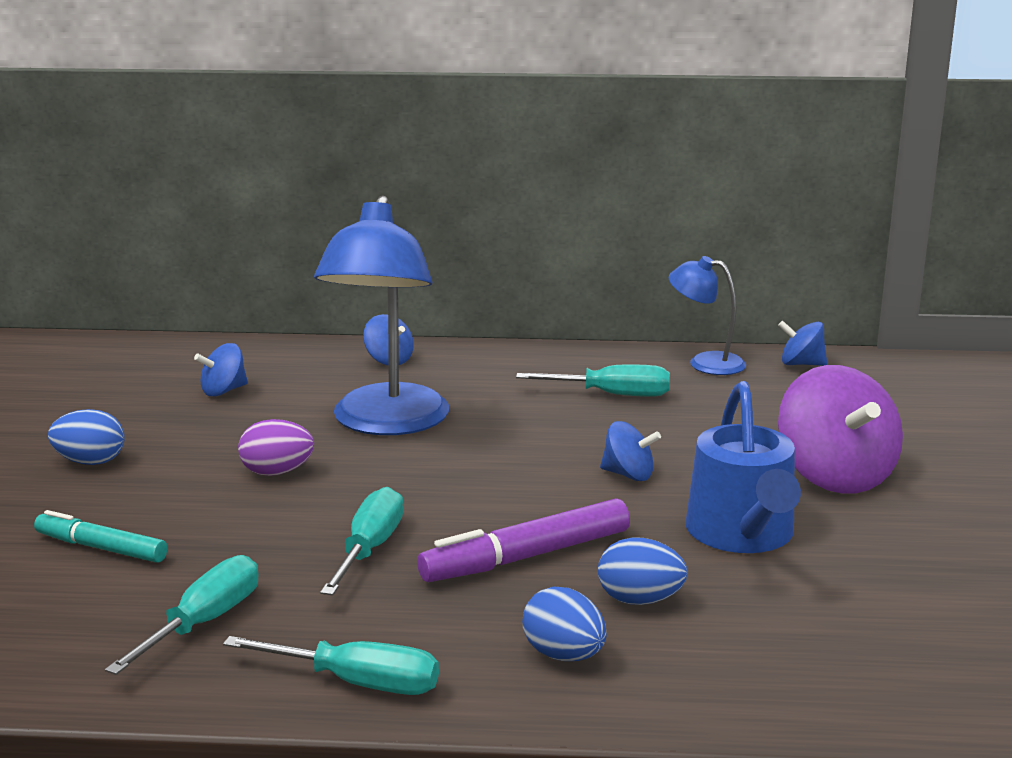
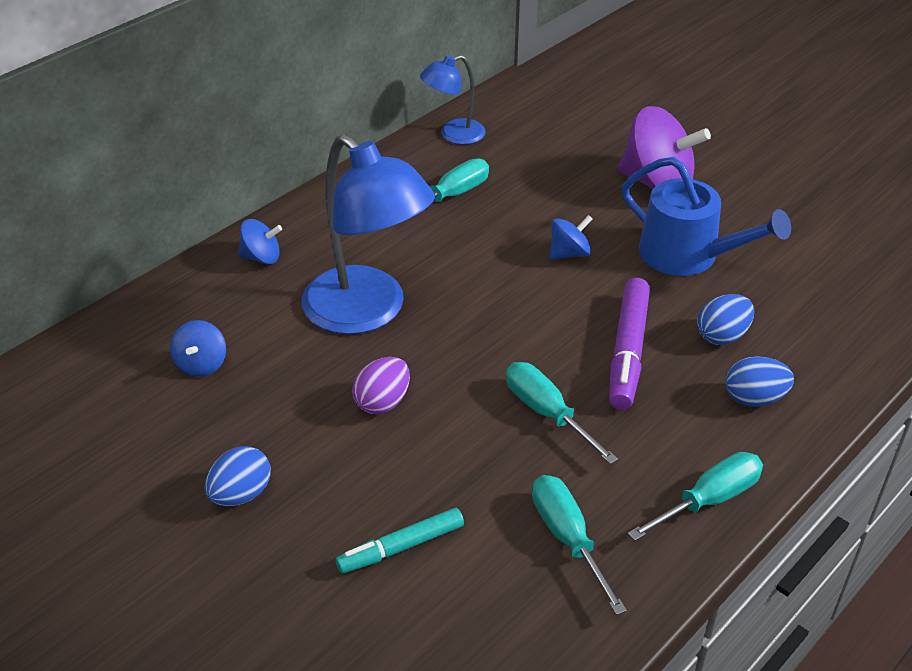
camera: 50 degrees left, 20 degrees up
blue spinning top [778,321,827,366] -> none

